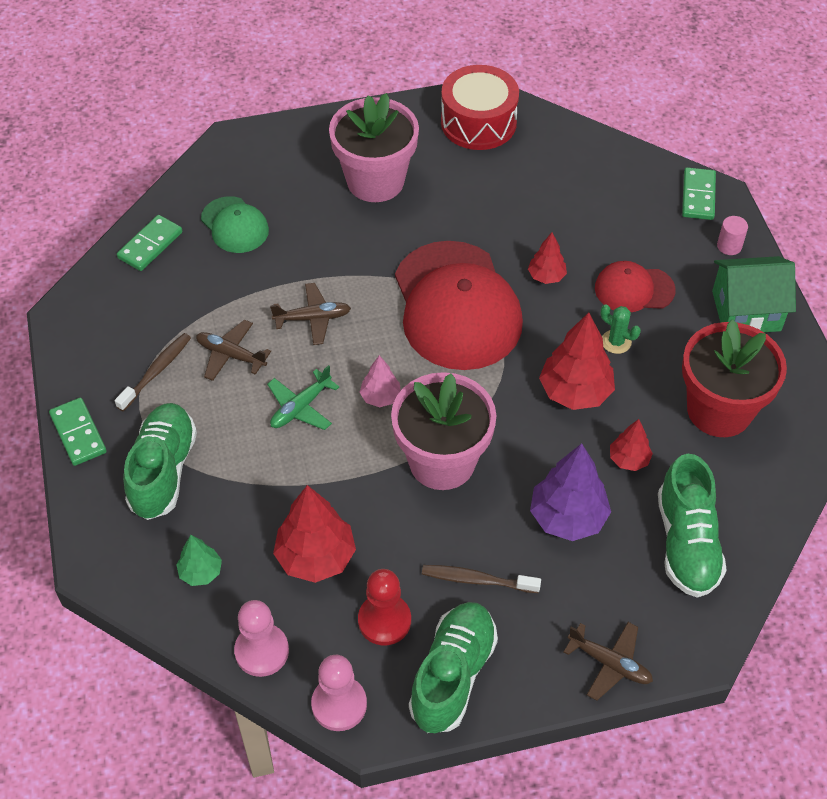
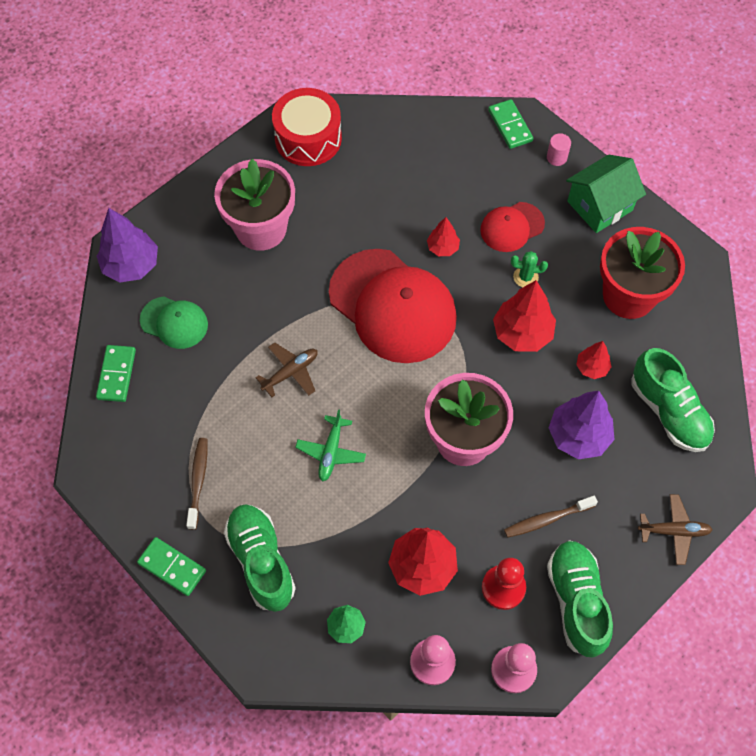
camera: 30 degrees left, 10 degrees up
brown plane [196,320,271,381] -> none
pink tree [359,355,401,407] -> none
none -> purple tree [97,208,158,283]

